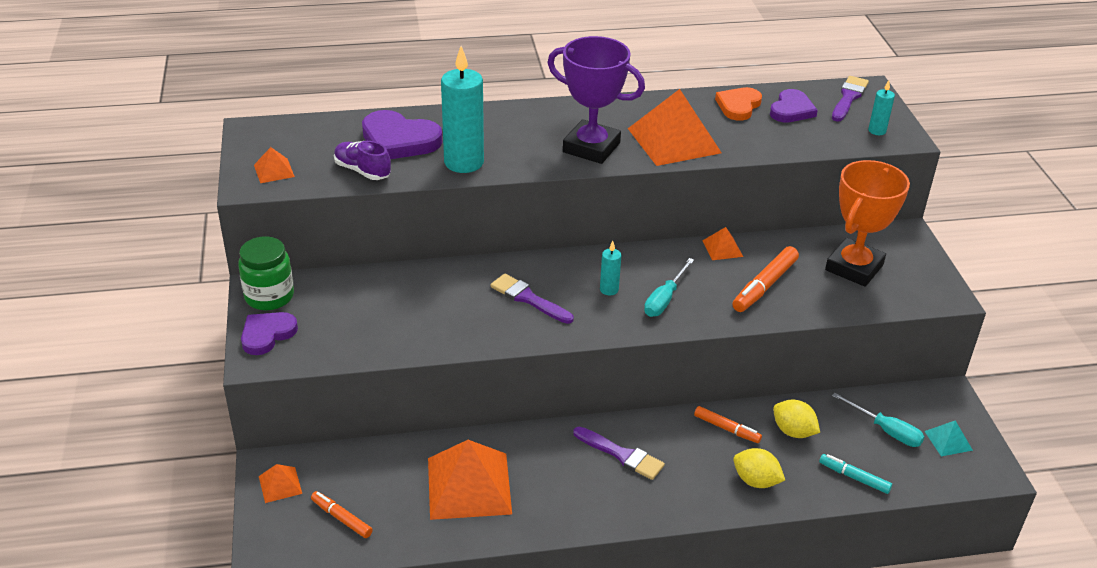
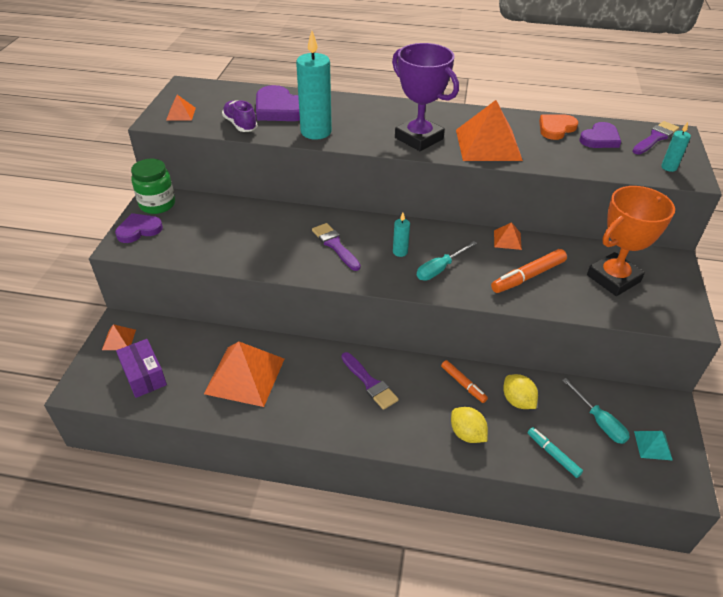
camera: 20 degrees right, 5 degrees up
orange marker [311,491,373,538] -> purple box [116,339,167,398]

